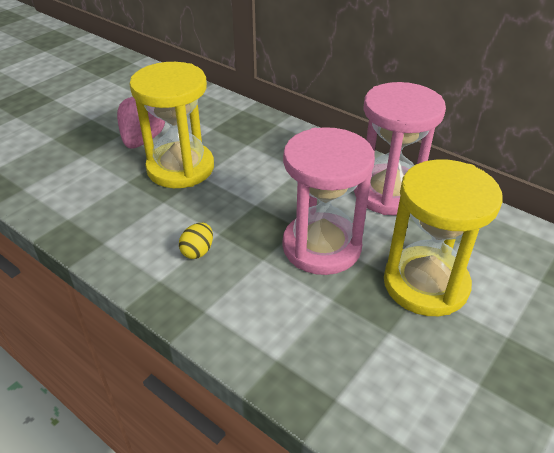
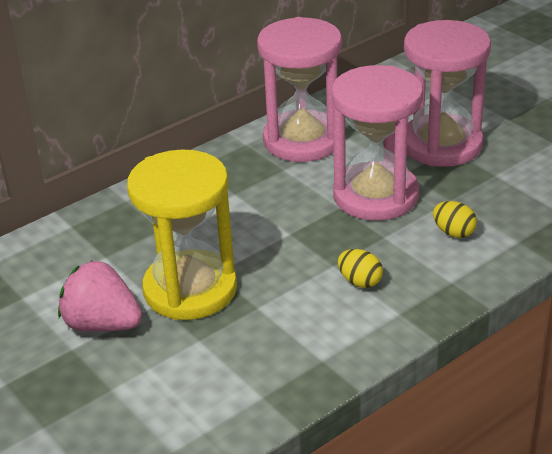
camera: 75 degrees left, 5 degrees down
yellow hourglass [384,159,502,316] -> pink hourglass [404,20,491,167]
none -> yellow egg [433,201,477,238]

